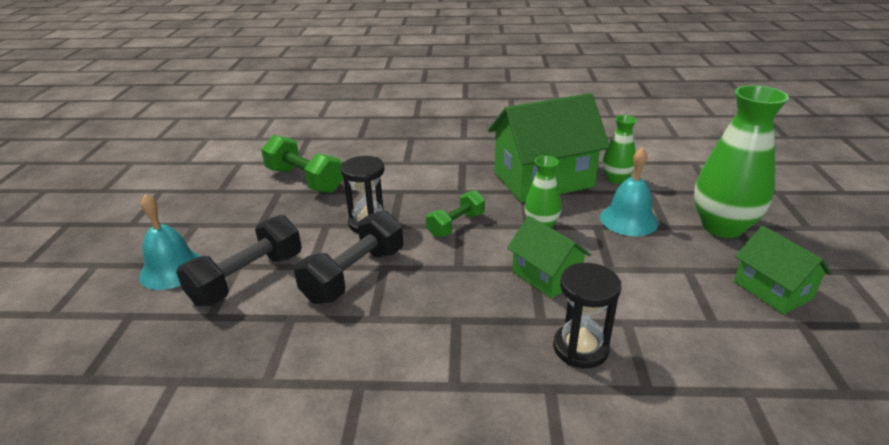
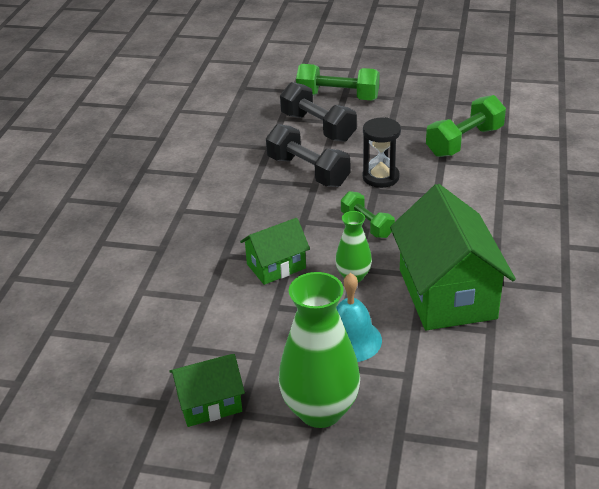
camera: 100 degrees right, 5 degrees up
turquoise bell [139,194,201,290] -> green dumbbell [296,64,379,101]
black hourglass [553,263,621,368] -> none
green vase [602,115,637,184] -> none

